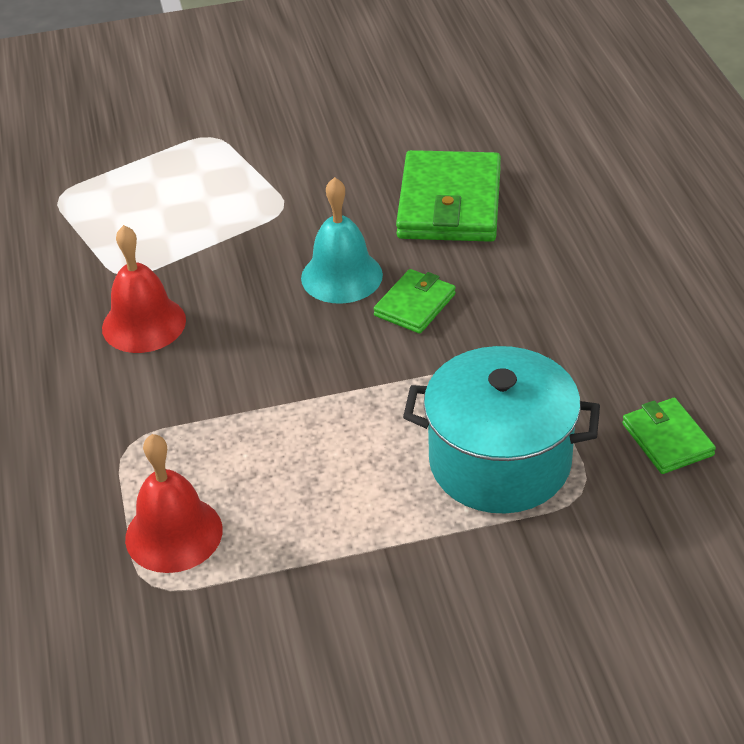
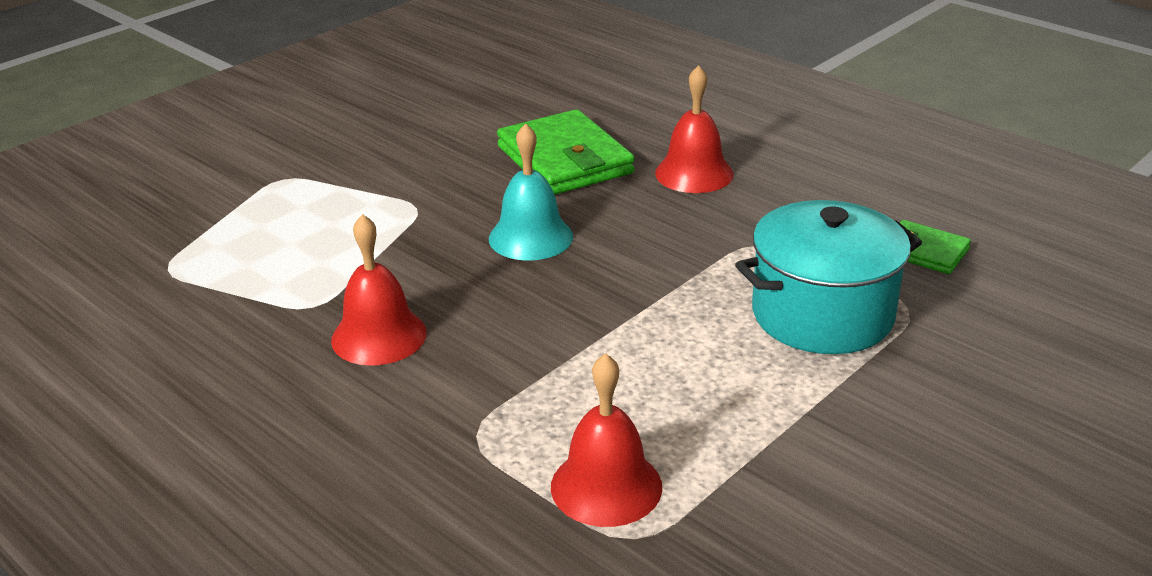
camera: 35 degrees left, 10 degrees down
green wallet [373,269,456,334] -> none
none -> red bell [655,65,734,193]

